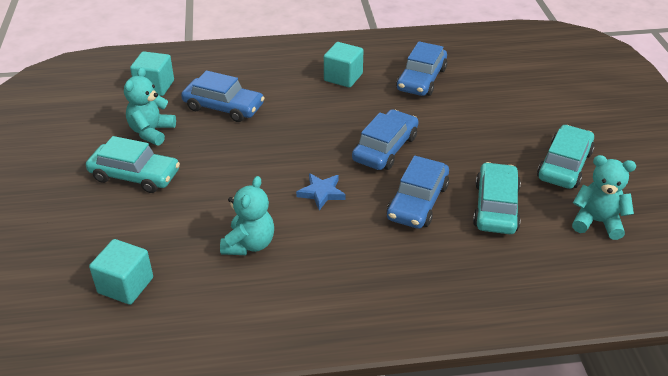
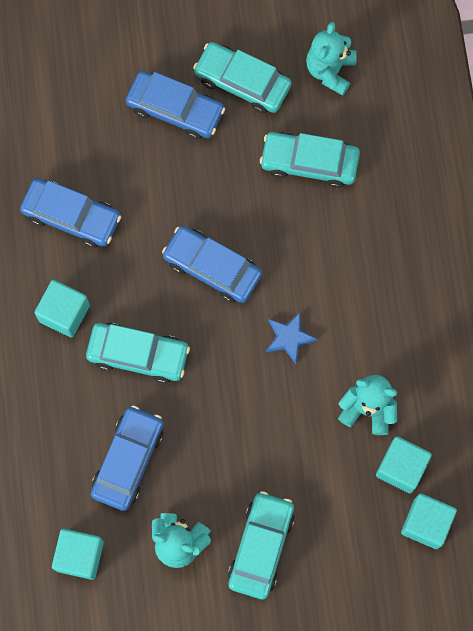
camera: 90 degrees left, 35 degrees up
blue car [387,156,449,229] -> blue car moved to [126,71,225,140]
none -> turquoise car [86,323,190,383]
none -> turquoise cube [376,436,432,494]

